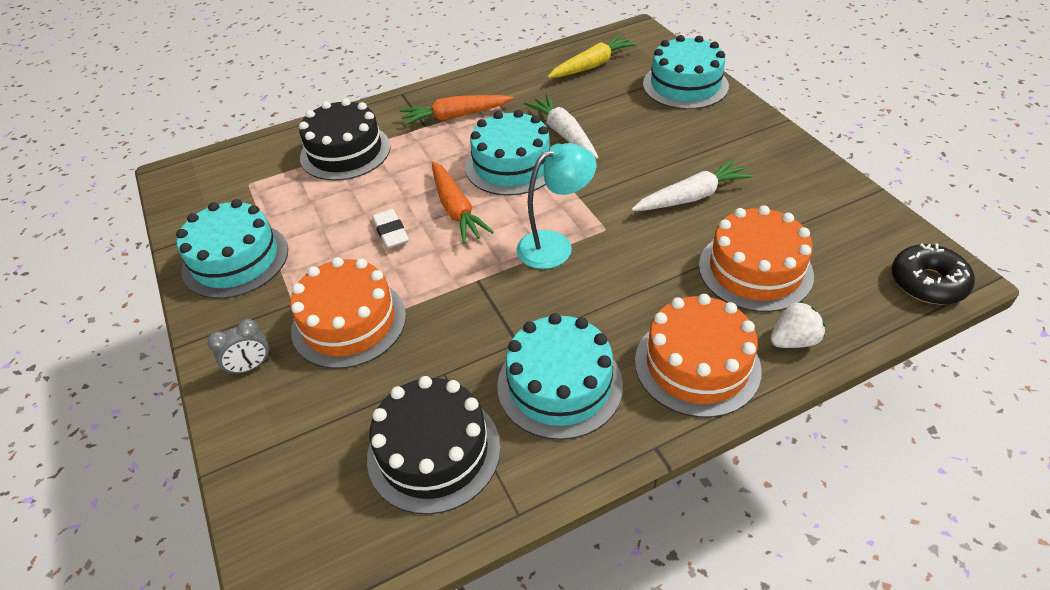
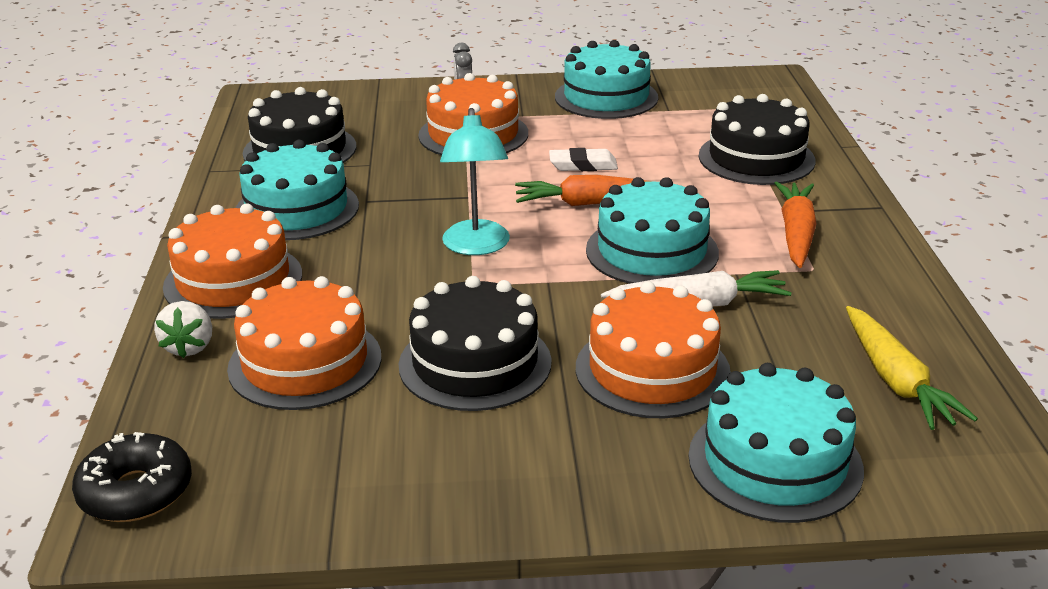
camera: 110 degrees right, 15 degrees down
white carrot [632,159,753,211] -> black cake [399,276,552,411]
none -> orange cake [576,281,731,418]

